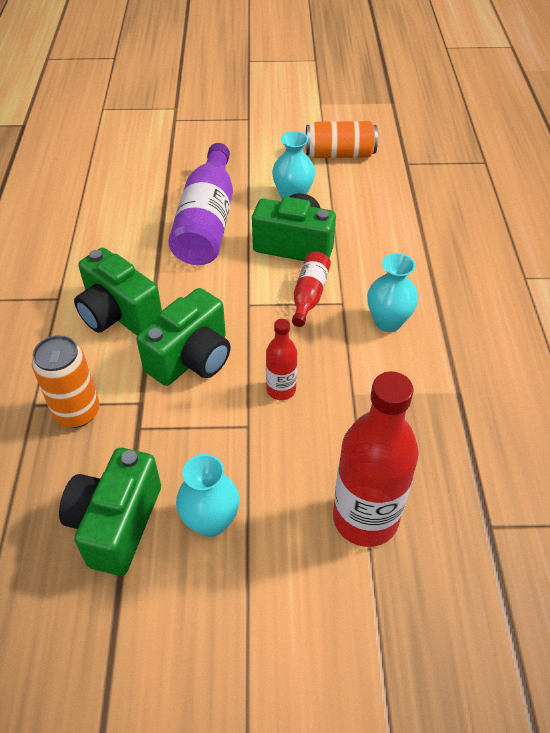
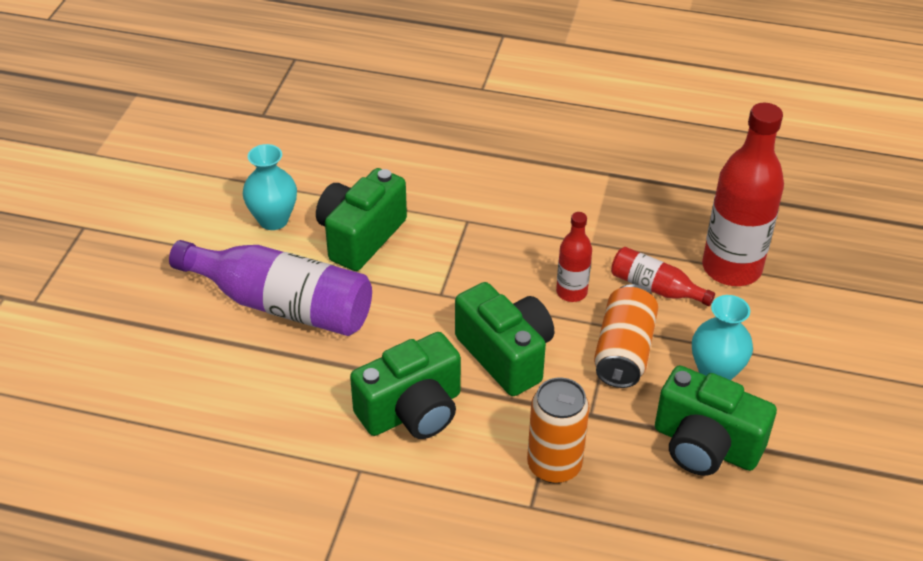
camera: 75 degrees left, 5 degrees down
red bottle [292,252,331,327] -> red bottle moved to [611,247,715,306]
orange can [306,121,378,158] -> orange can moved to [594,284,658,388]
turquoise vase [367,253,418,332] -> none

